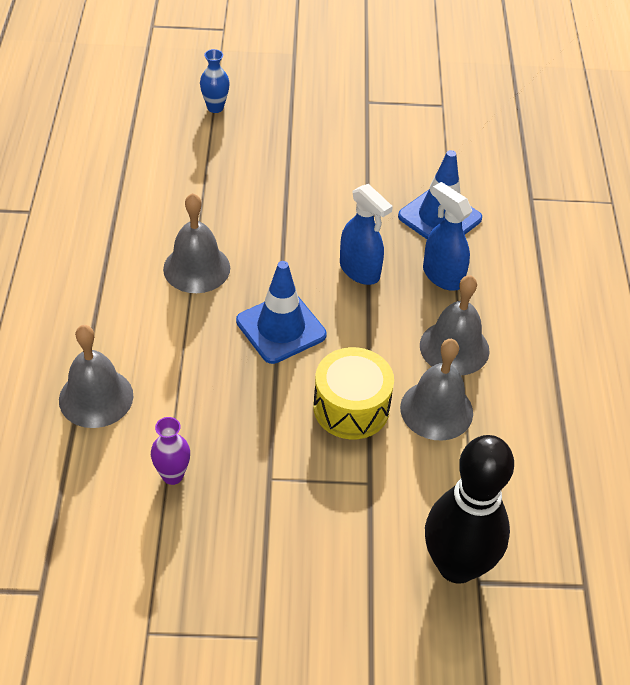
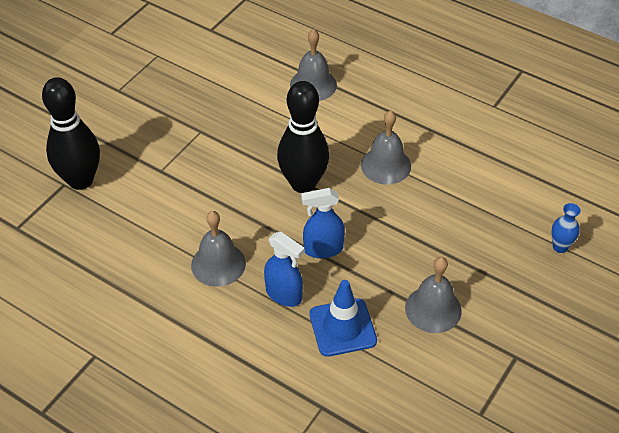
camera: 125 degrees right, 0 degrees up
purple vase [151,417,190,485] -> none
blue traffic cone [236,261,327,364] -> black bowling pin [277,81,329,193]
yellow drum [313,347,394,439] -> none
grey bell [400,339,473,440] -> grey bell moved to [405,257,462,333]
blue spray bottle [423,182,472,291] -> blue spray bottle turned 45 degrees clockwise [264,232,305,307]

